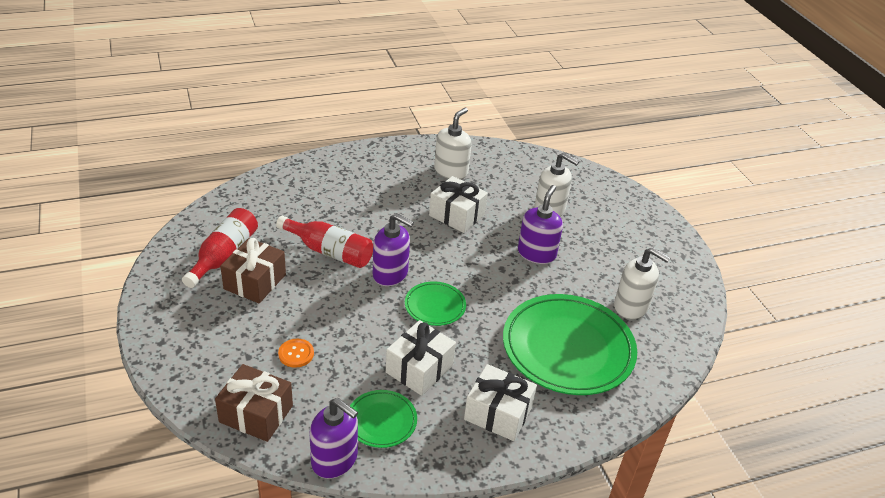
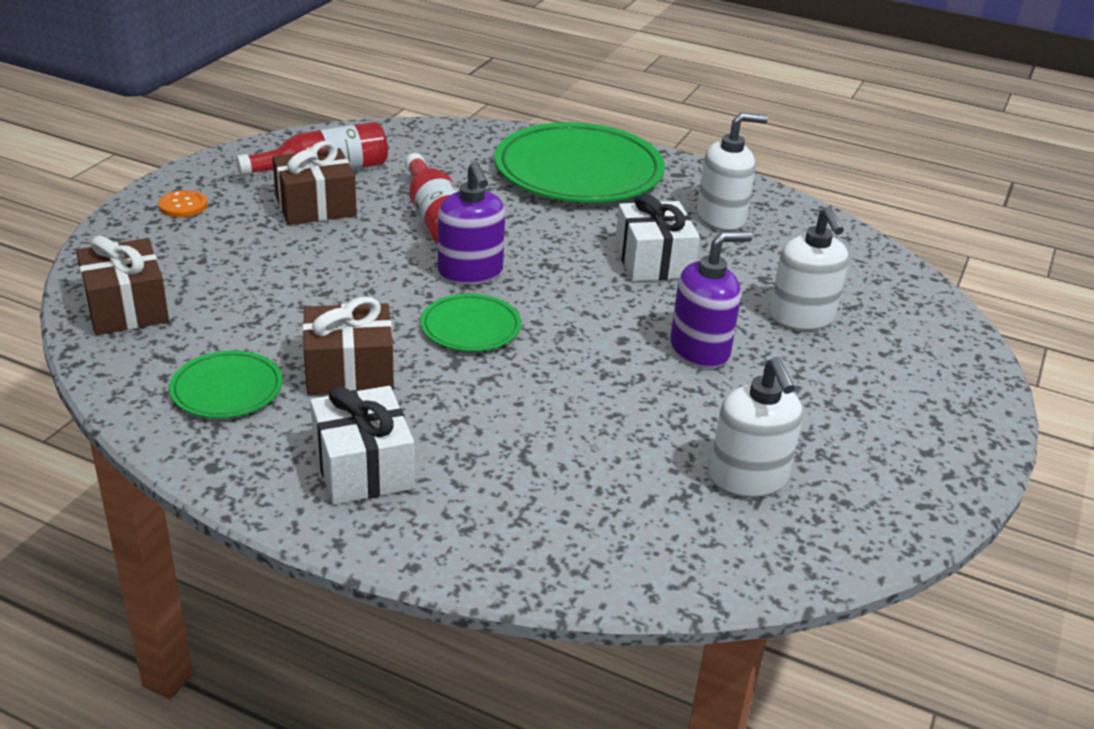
camera: 45 degrees right, 5 degrees down
orange button [278,339,314,368] -> orange button moved to [158,190,207,217]
purple soap dispenser [310,398,358,479] -> none
white gift [386,320,456,396] -> brown gift [303,297,394,395]
green plate [503,294,637,395] -> green plate moved to [494,122,665,202]

